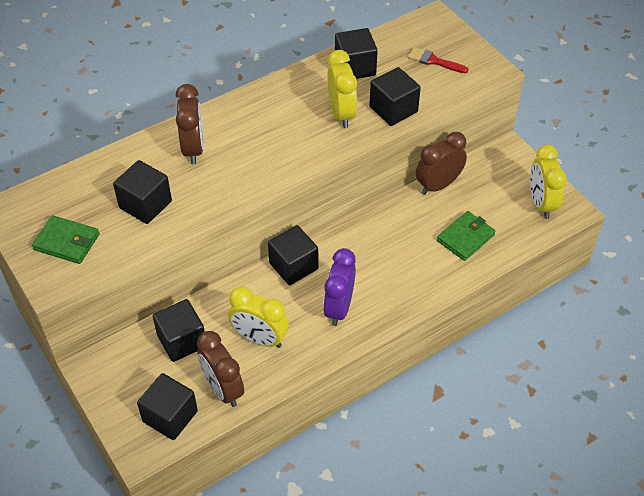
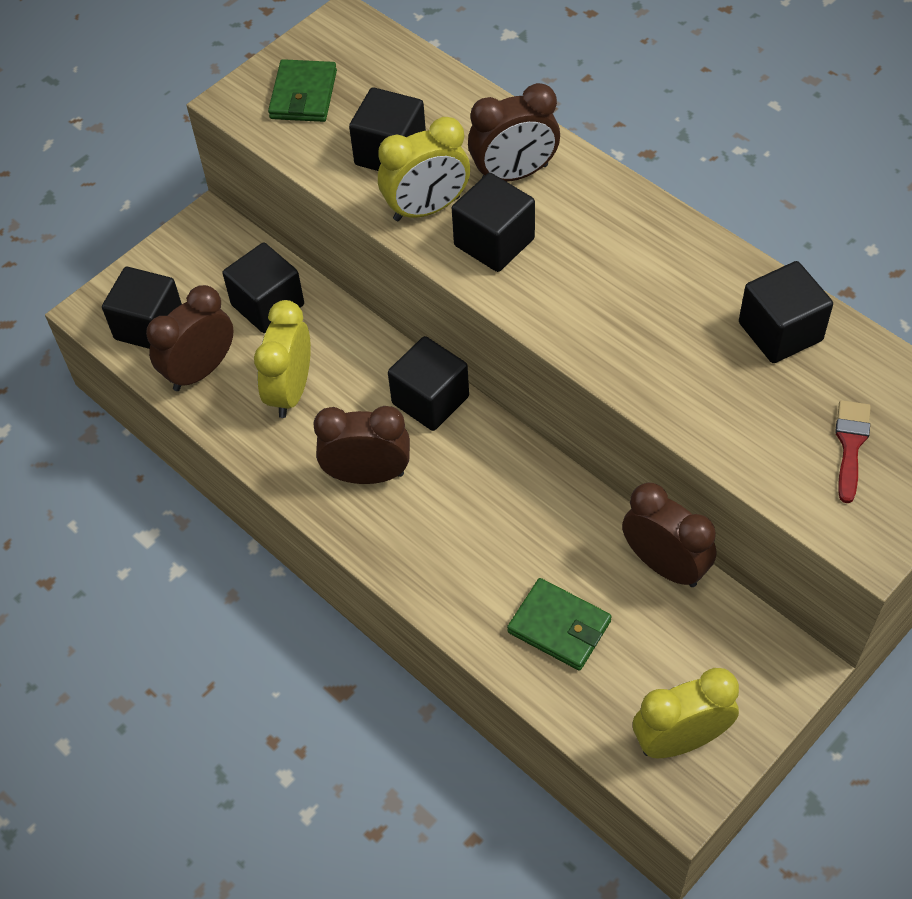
camera: 80 degrees right, 5 degrees up
purple clock [323,248,356,326] -> brown clock [313,406,410,484]
yellow clock [327,50,357,128] -> yellow clock moved to [378,117,470,221]
black cube [369,67,421,126] -> black cube moved to [452,173,535,272]

